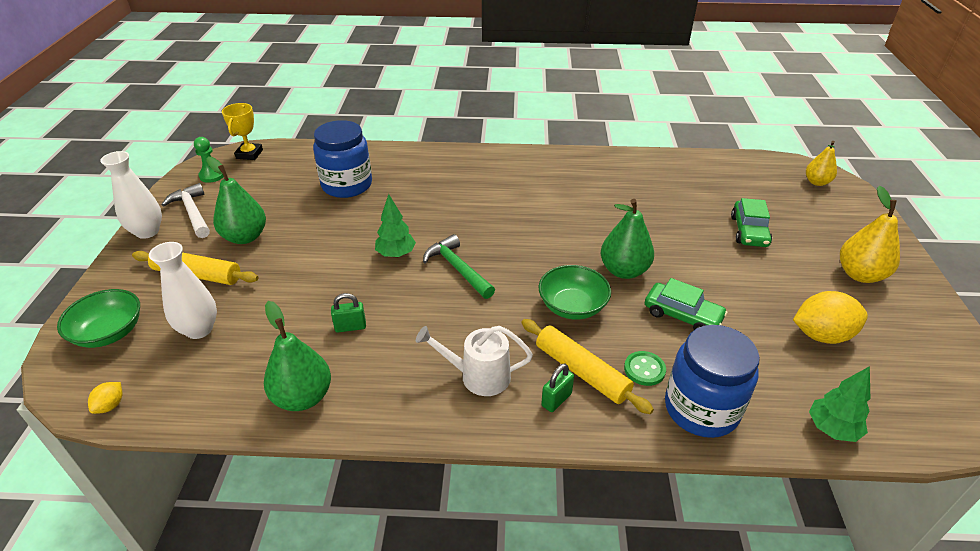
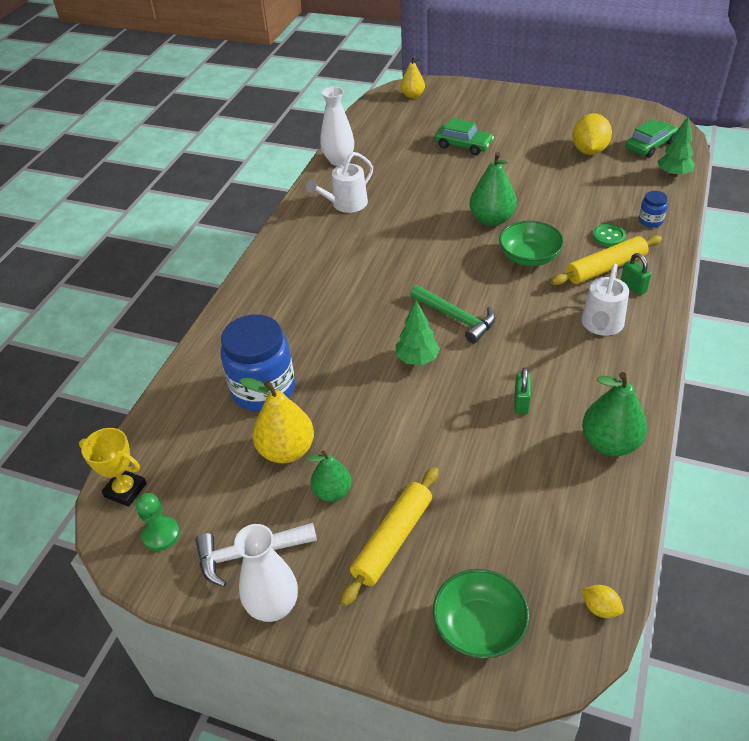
camera: 70 degrees left, 5 degrees up
white vase [149,242,217,339] -> white vase moved to [320,86,354,166]
green pear [206,157,266,244] -> green pear [307,450,352,502], size x0.65
green hammer [423,234,495,299] -> green hammer turned 120 degrees counterclockwise [410,285,495,344]
green car [645,278,728,330] -> green car moved to [626,119,678,158]
blue jar [665,325,760,438] -> blue jar [639,191,668,228], size x0.45
yellow pear [840,186,900,283] -> yellow pear moved to [239,378,314,464]
none -> white watering can [306,152,373,213]

